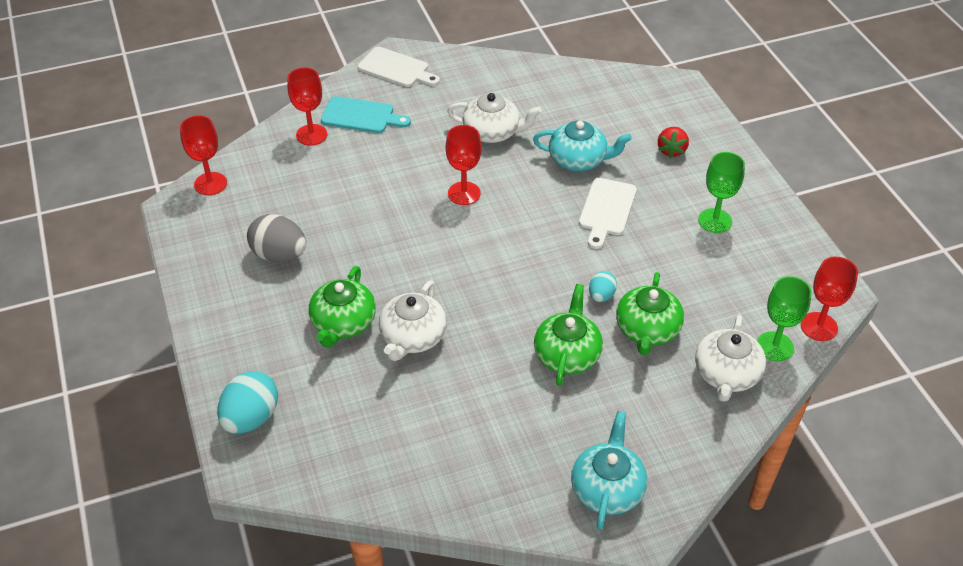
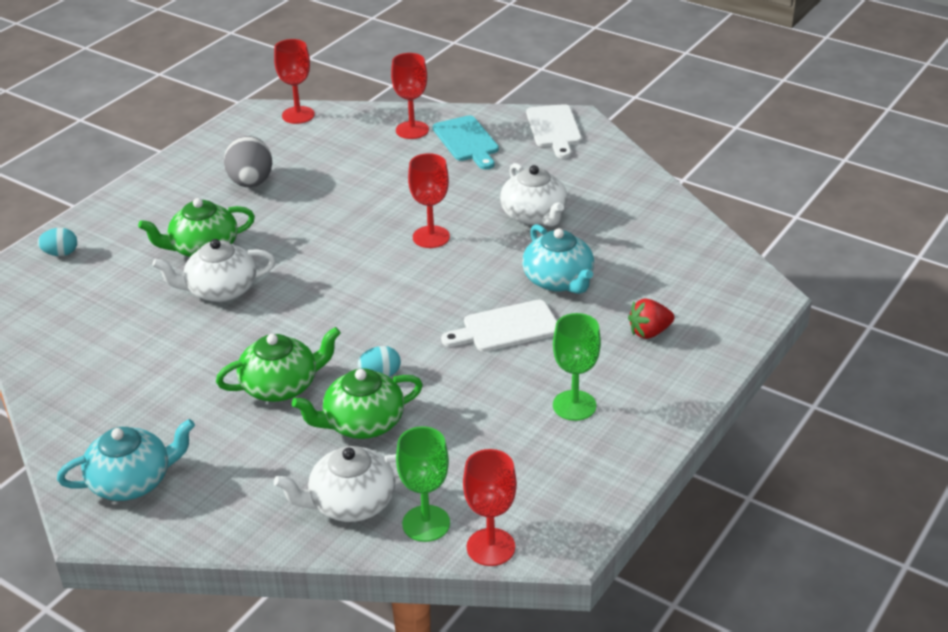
camera: 55 degrees right, 10 degrees down
turquoise egg [217,371,278,434] -> turquoise egg [37,228,77,256], size x0.56

